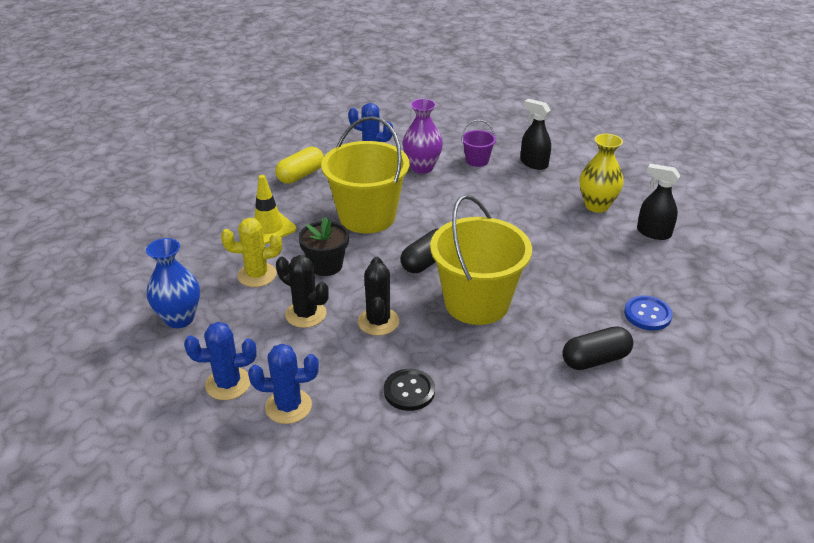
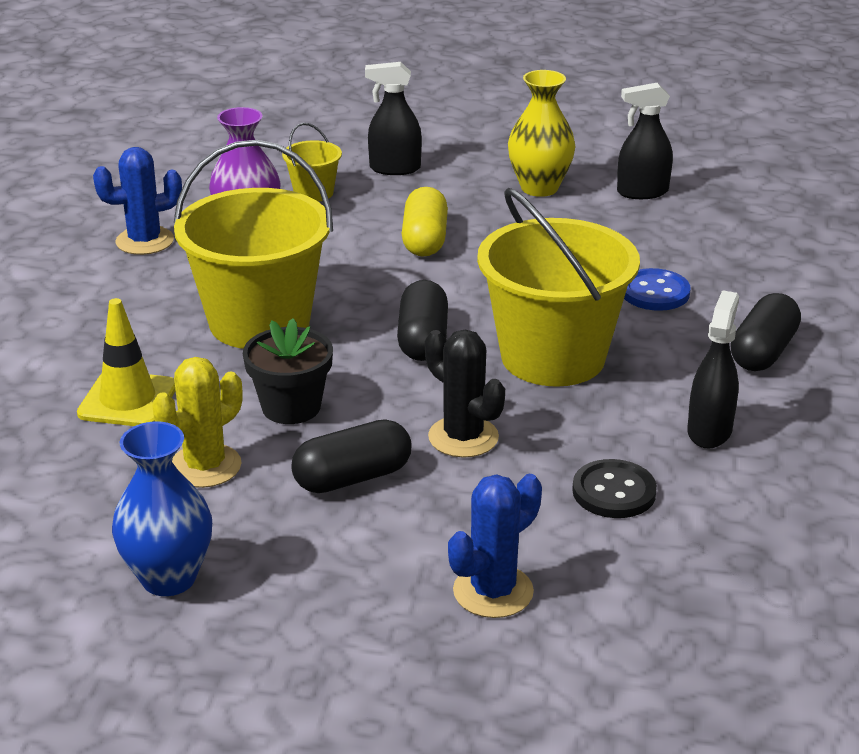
camera: 40 degrees left, 5 degrees down
blue cactus [184,322,256,400] -> none
yellow capsule [275,147,324,184] -> yellow capsule moved to [402,187,448,257]
black cactus [276,255,329,328] -> black capsule [291,419,412,493]
purple bucket [461,120,496,167] -> yellow bucket [282,123,342,202]
blue button [624,295,673,330] -> blue button moved to [624,268,691,311]
none -> black spray bottle [687,290,739,449]

